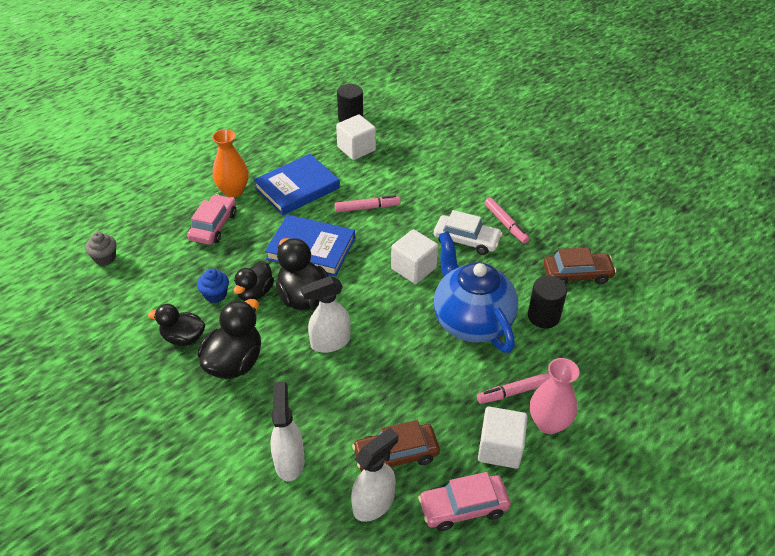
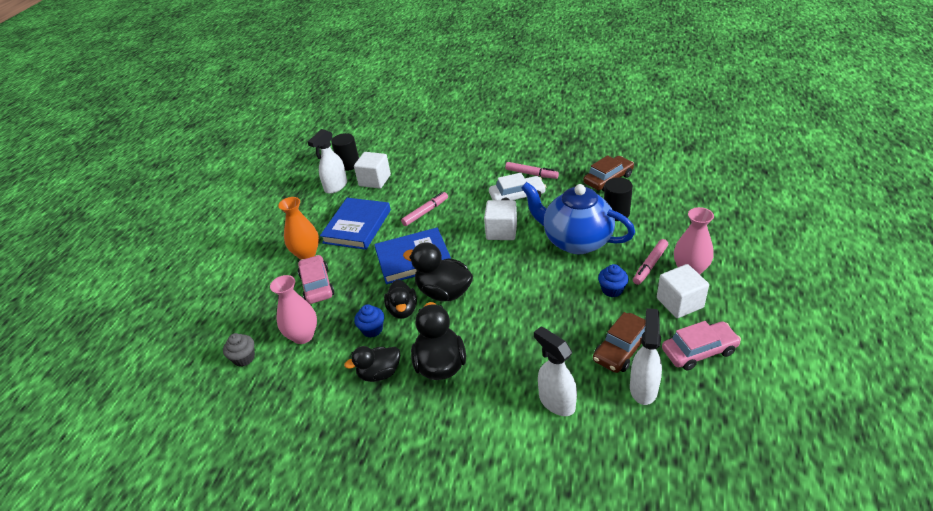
camera: 30 degrees left, 5 degrees down
white spray bottle [301,276,351,353] -> white spray bottle moved to [308,129,347,194]
pink car [418,472,511,531] -> pink car turned 150 degrees counterclockwise [662,321,741,370]
none -> pink vase [270,275,317,344]
none -> blue cupcake [598,264,629,297]

